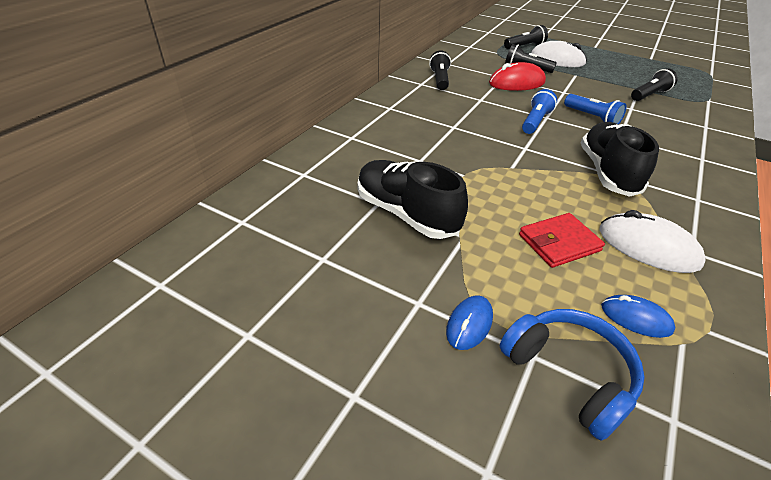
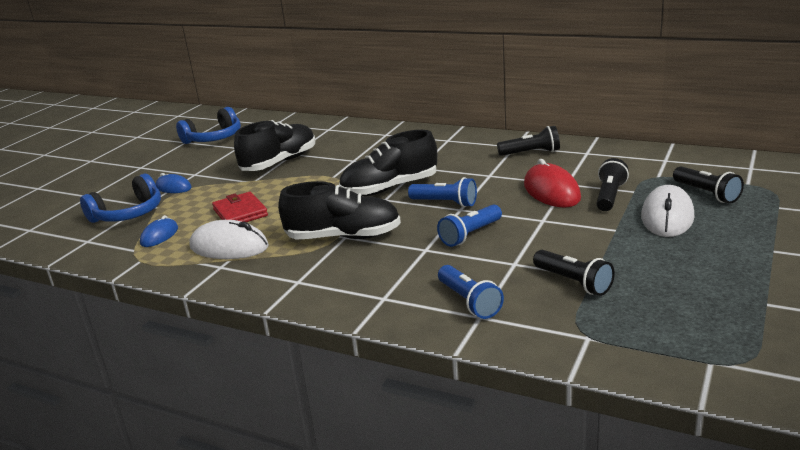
camera: 90 degrees right, 15 degrees down
white mouse [600,210,706,273] -> white mouse turned 75 degrees clockwise [190,220,269,259]
none -> blue headphones [176,107,241,144]
none -> black shoe [339,130,437,196]
none -> blue flashlight [438,265,504,319]

